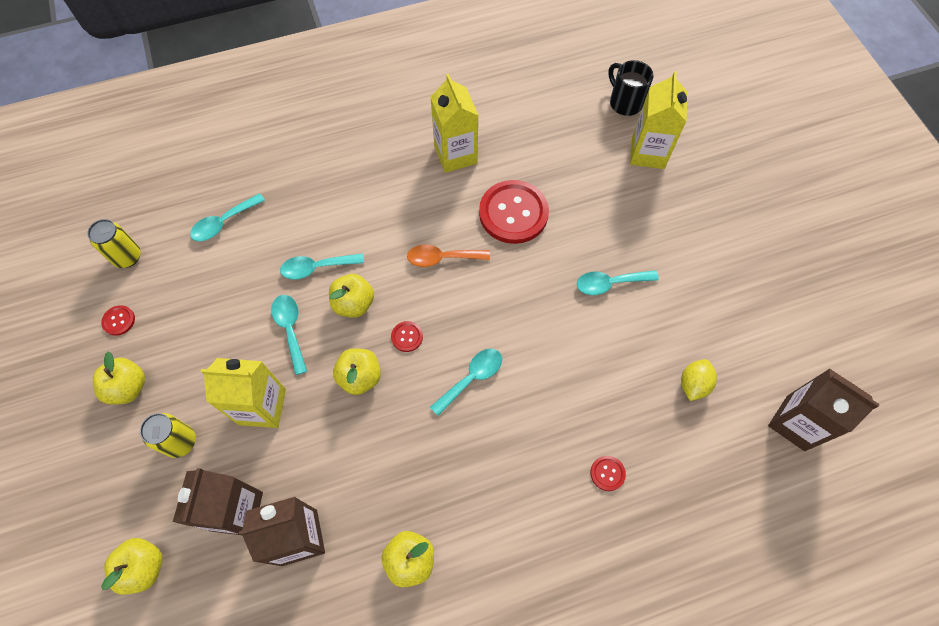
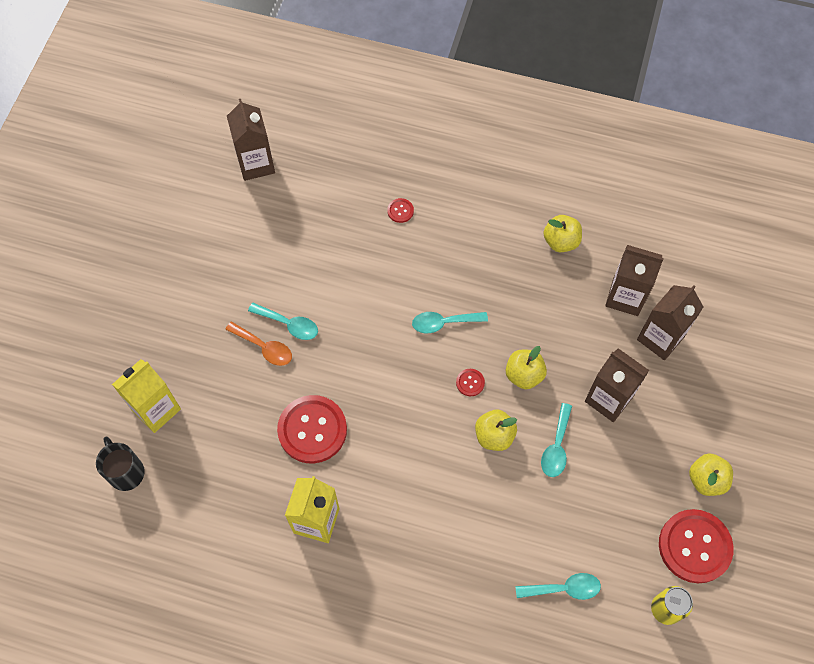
camera: 145 degrees left, 0 degrees up
red button [101,305,135,336] -> red button [659,509,734,583], size x2.37
yellow apple [101,538,163,595] -> none
yellow can [140,413,196,458] -> none
yellow carton [201,358,286,428] -> brown carton [585,348,649,422]
turquoise spoon [280,253,364,280] -> none
orange spoon [407,244,490,267] -> orange spoon moved to [225,321,292,366]
black mug [608,60,654,116] -> black mug turned 150 degrees clockwise [96,437,145,491]
yellow lemon [681,359,717,401] -> none

